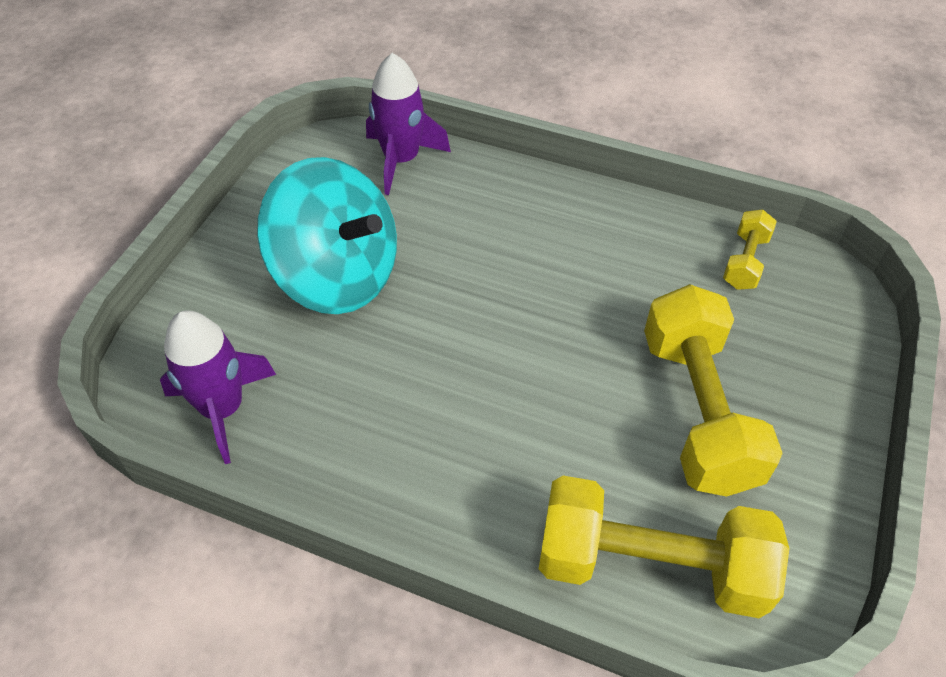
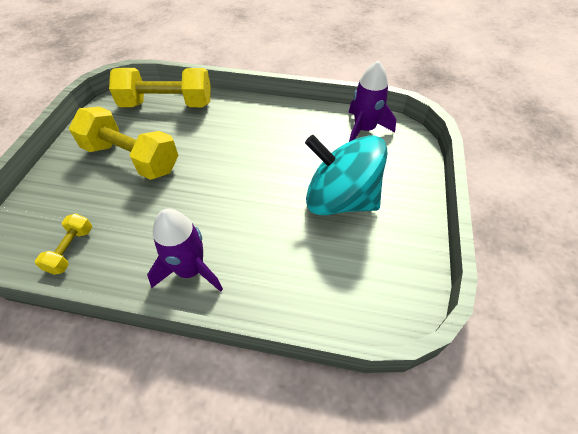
camera: 170 degrees right, 0 degrees up
purple rocket [366,53,451,195] -> purple rocket moved to [147,208,223,292]
yellow dumbbell [644,284,783,497] -> yellow dumbbell turned 45 degrees counterclockwise [69,107,179,180]

